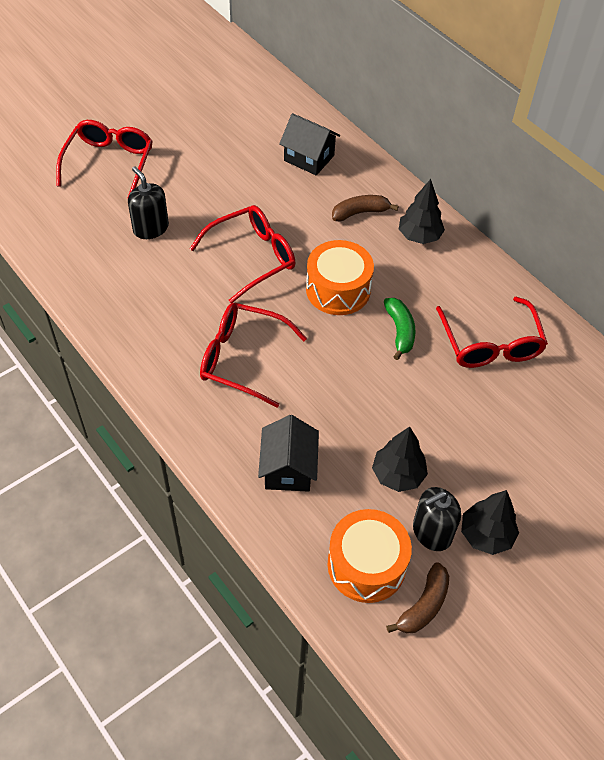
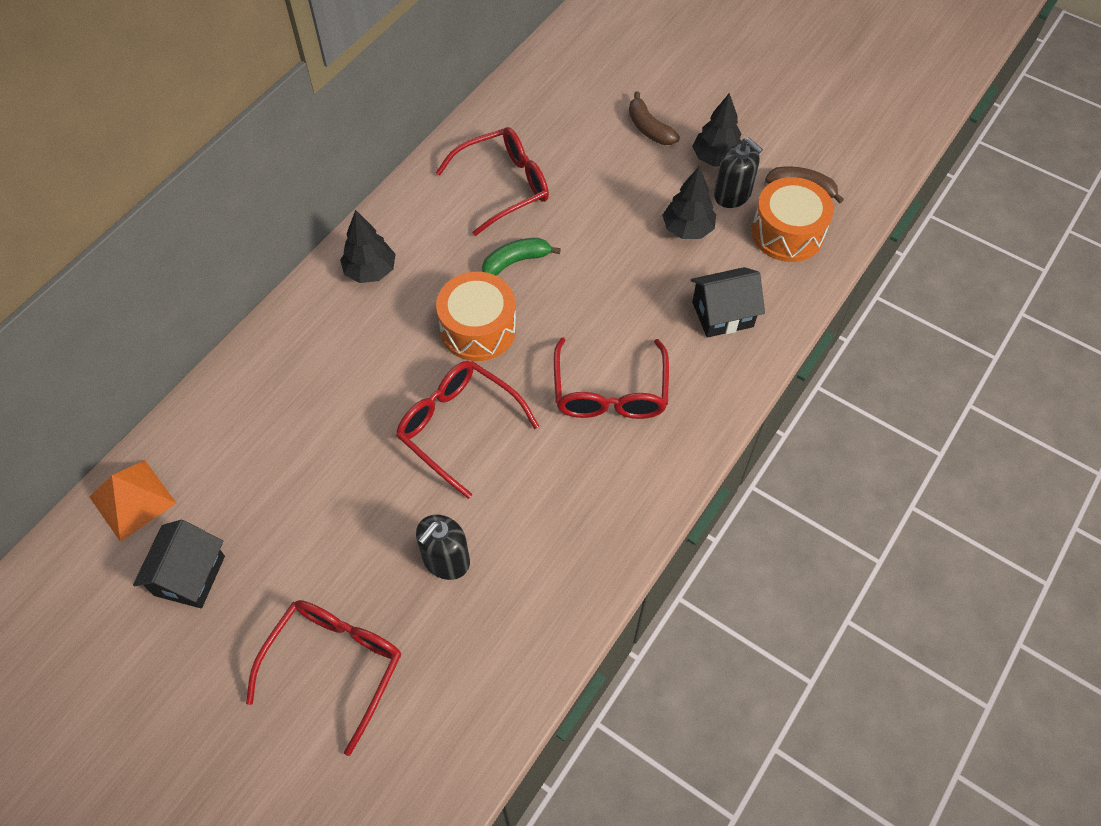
camera: 105 degrees left, 5 degrees up
red glasses [56,120,153,199] -> red glasses turned 120 degrees clockwise [246,600,401,756]
black house [279,113,340,175] -> black house moved to [133,520,225,608]
brown banana [332,195,399,221] -> brown banana moved to [629,91,680,145]
none -> orange pyramid [89,460,177,541]

